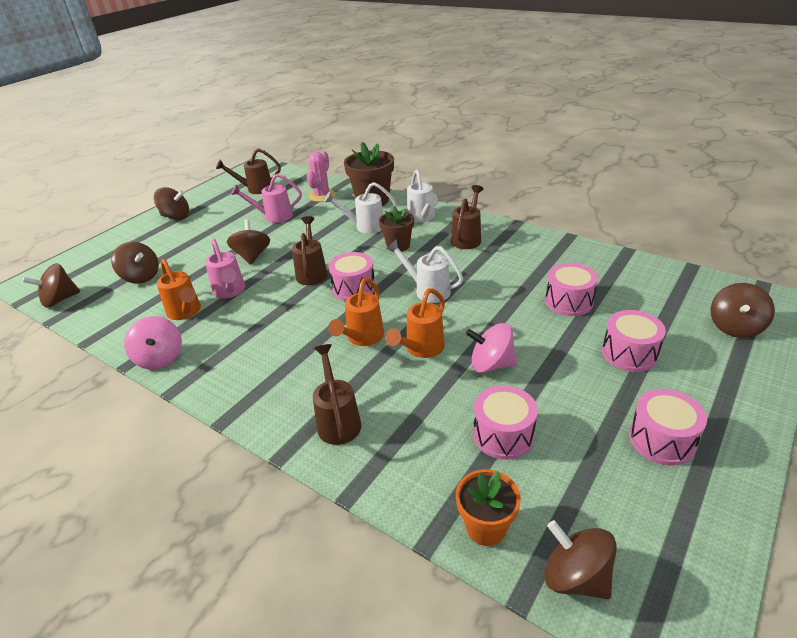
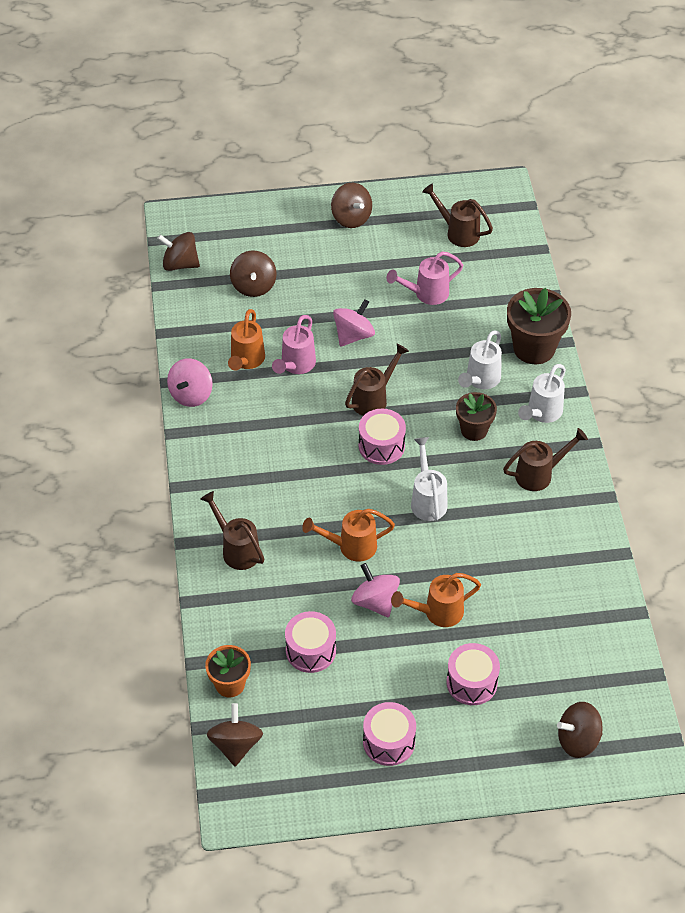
camera: 45 degrees right, 15 degrees up
brown spinning top [227,219,270,265] -> pink spinning top [333,299,375,347]
pink watering can [231,174,302,223] -> pink watering can turned 60 degrees counterclockwise [386,251,463,305]
pink cactus [307,151,336,202] -> none
brown watering can [313,344,361,445] -> brown watering can turned 75 degrees counterclockwise [201,491,264,570]
white watering can [324,182,397,234] -> white watering can turned 105 degrees counterclockwise [458,331,502,389]
orange watering can [328,278,384,346] -> orange watering can moved to [391,573,481,627]
pink drum [545,263,598,316] -> none

